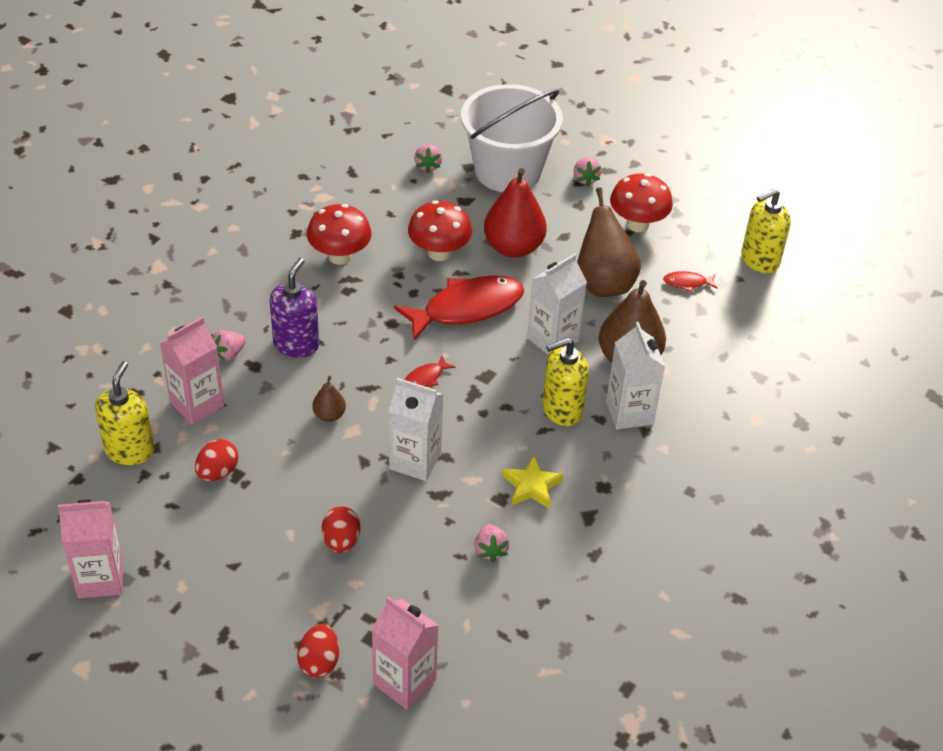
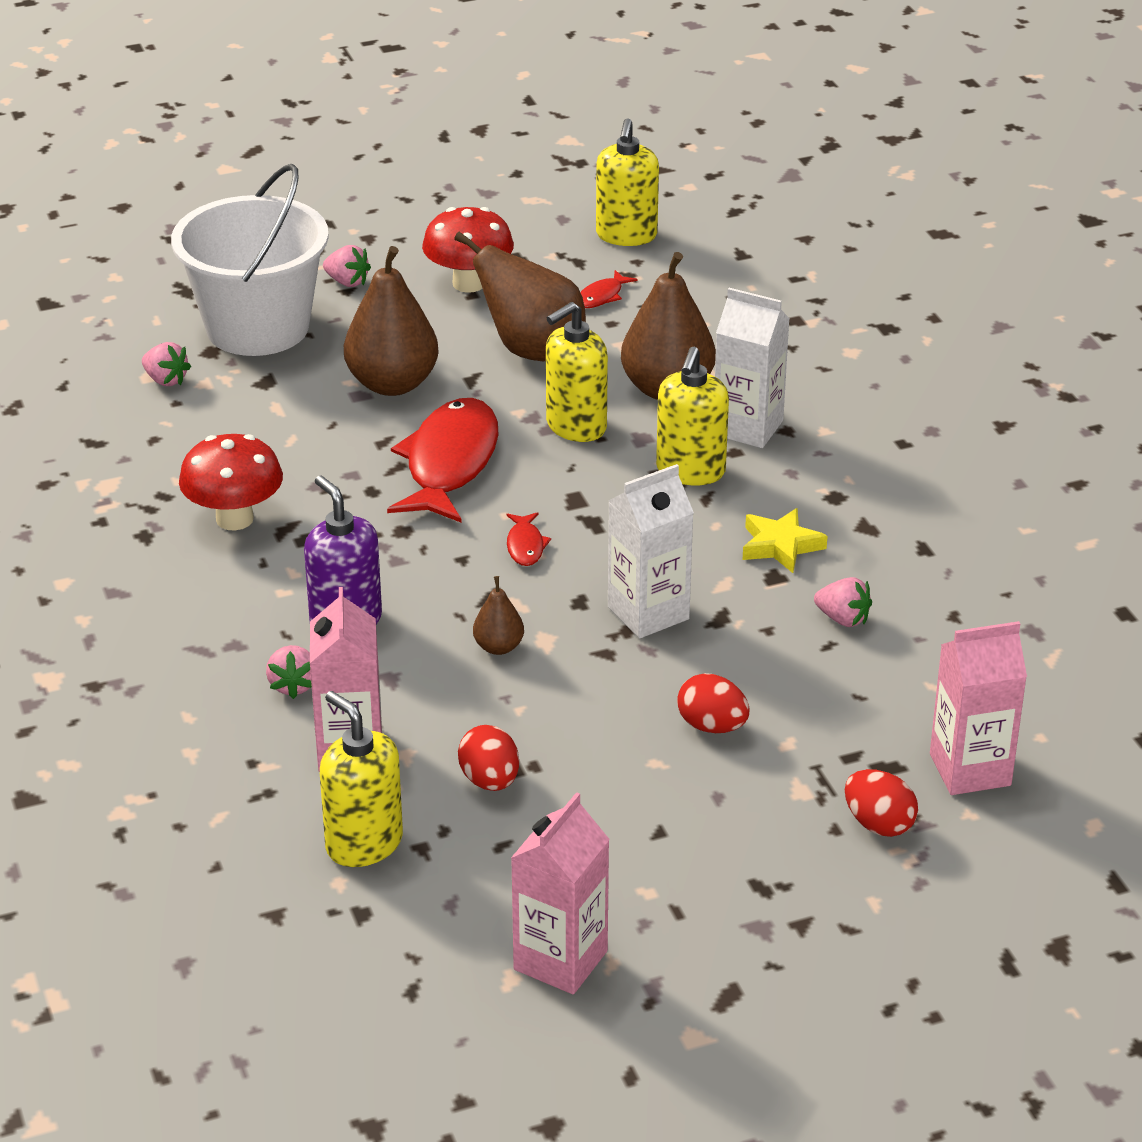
camera: 50 degrees left, 10 degrees down
red mushroom [408,200,472,261] -> none
red pear [484,168,547,258] -> brown pear [344,246,439,396]
white carton [527,254,587,355] -> yellow soap dispenser [546,302,608,442]

